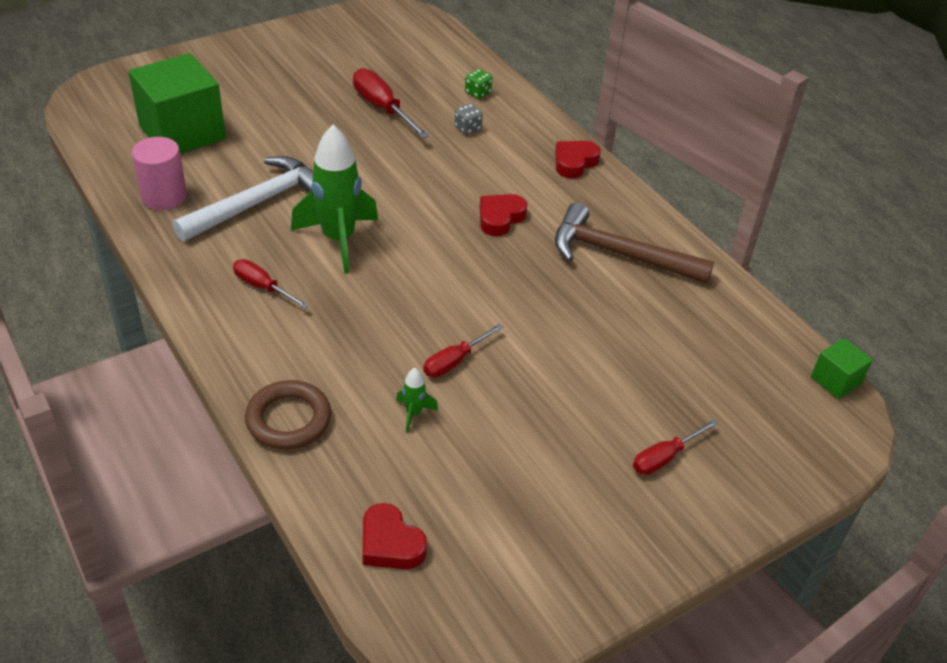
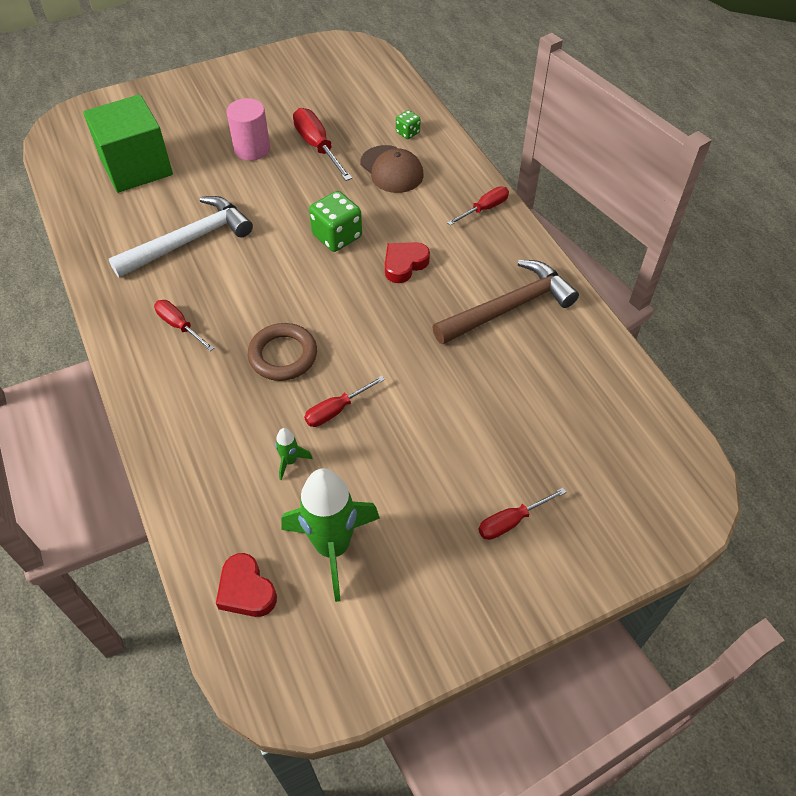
camera: 10 degrees right, 10 degrees up
pink cylinder [132,137,187,210] -> pink cylinder moved to [226,98,270,161]
brown ring [245,380,331,450] -> brown ring moved to [248,323,317,381]
green rocket [291,124,378,274] -> green rocket moved to [282,468,380,602]
grey dice [454,104,483,135] -> brown cap [360,145,424,193]
red heart [555,141,601,178] -> red screwdriver [447,186,509,225]
brown hammer [555,202,714,284] -> brown hammer turned 120 degrees clockwise [433,260,579,344]
green cube [811,338,873,399] -> none
none -> green dice [309,191,362,252]

